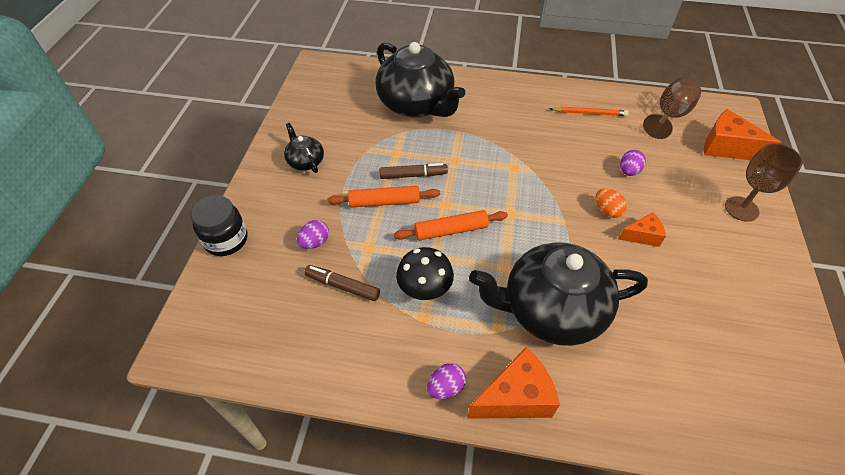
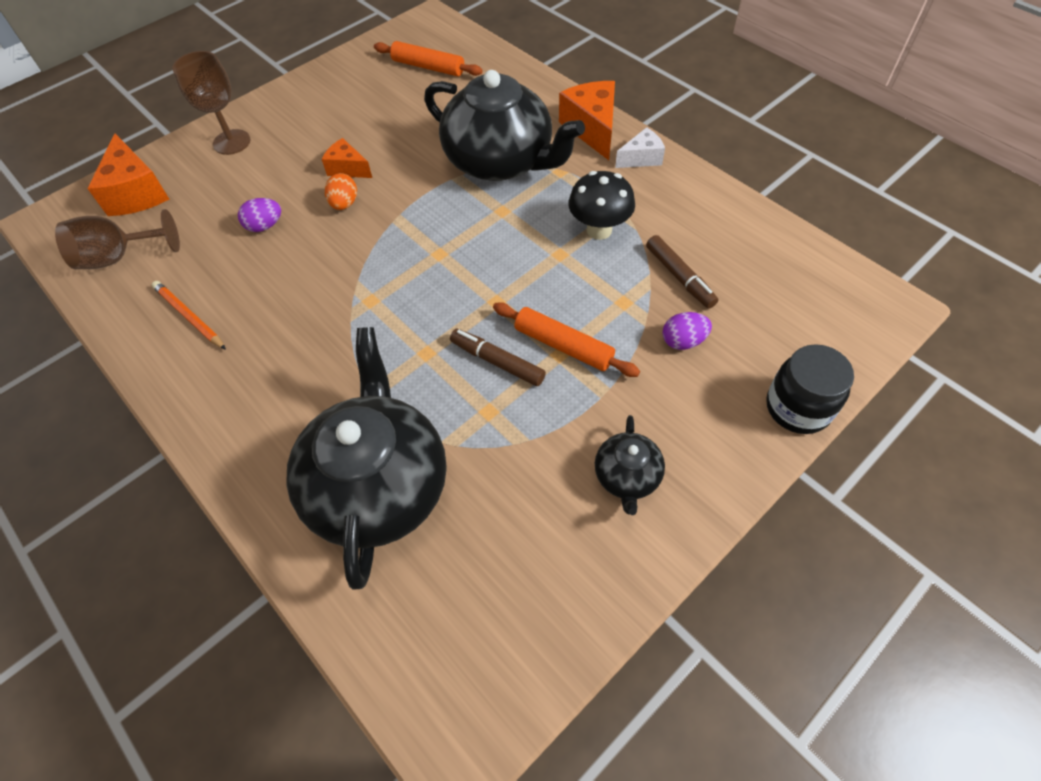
camera: 140 degrees left, 5 degrees up
orange rolling pin [394,210,508,241] -> orange rolling pin moved to [374,41,483,76]
purple egg [427,363,466,399] -> white cheese [615,127,665,168]
orange cheese [467,347,560,419] -> orange cheese turned 60 degrees clockwise [559,81,615,160]

